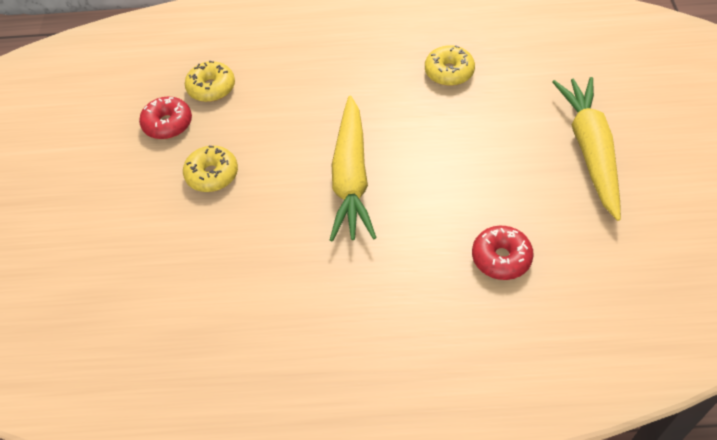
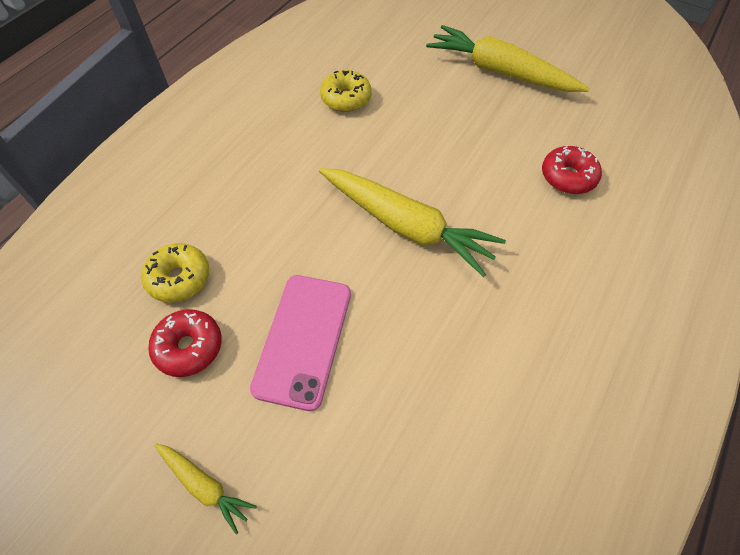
camera: 60 degrees left, 5 degrees up
yellow donut [183,146,238,192] -> pink phone [250,275,351,411]
none -> yellow carrot [154,443,257,534]

